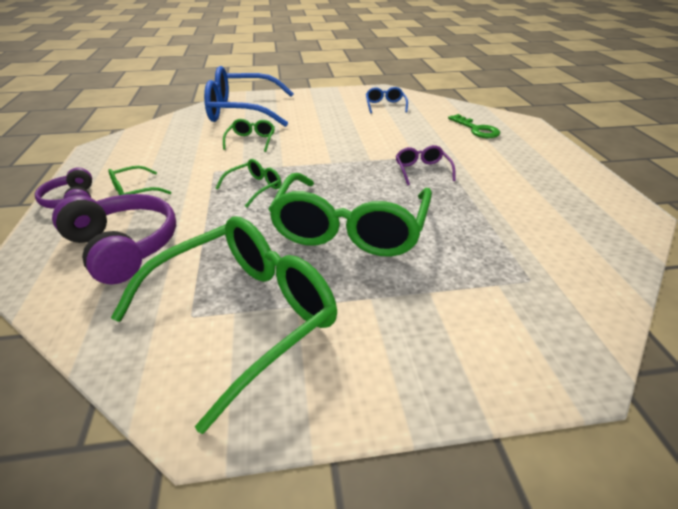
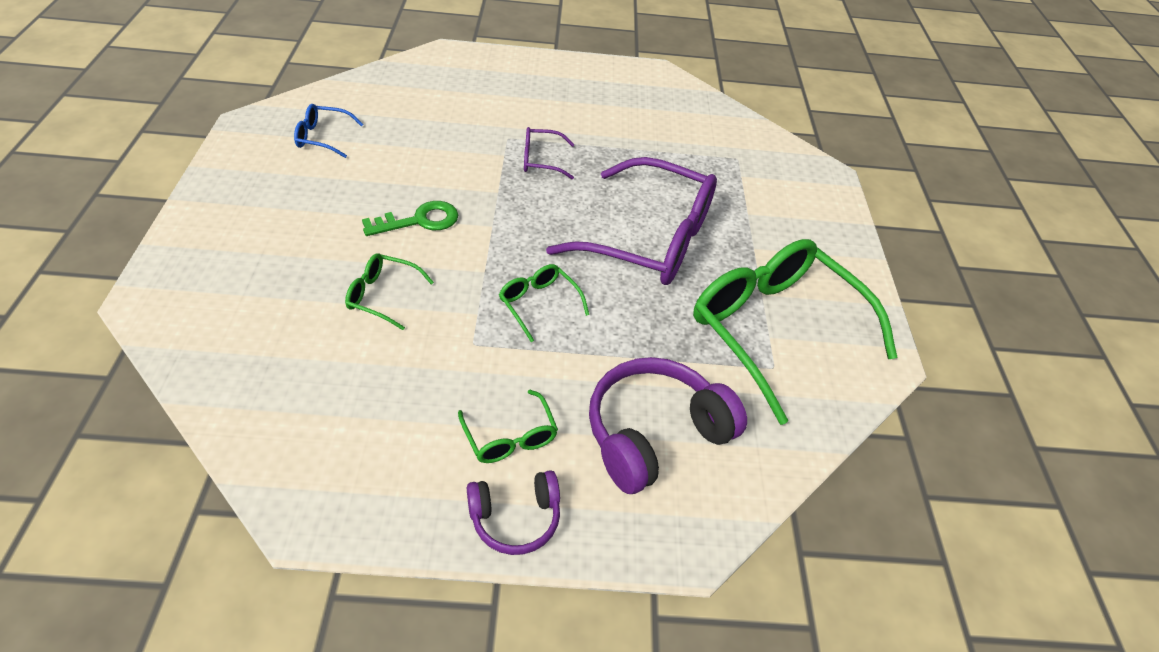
camera: 85 degrees left, 10 degrees up
blue glasses [204,66,294,127] -> none
green glasses [268,173,432,257] -> purple glasses [546,157,717,285]
green key [448,114,500,138] -> green key moved to [362,201,458,236]

